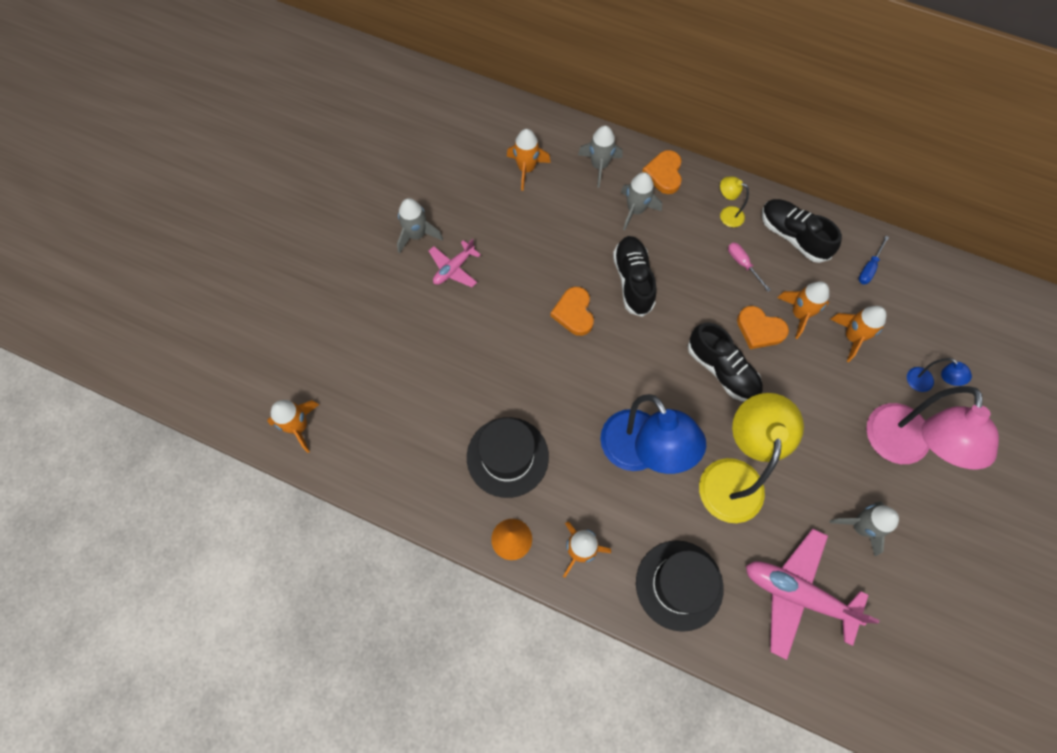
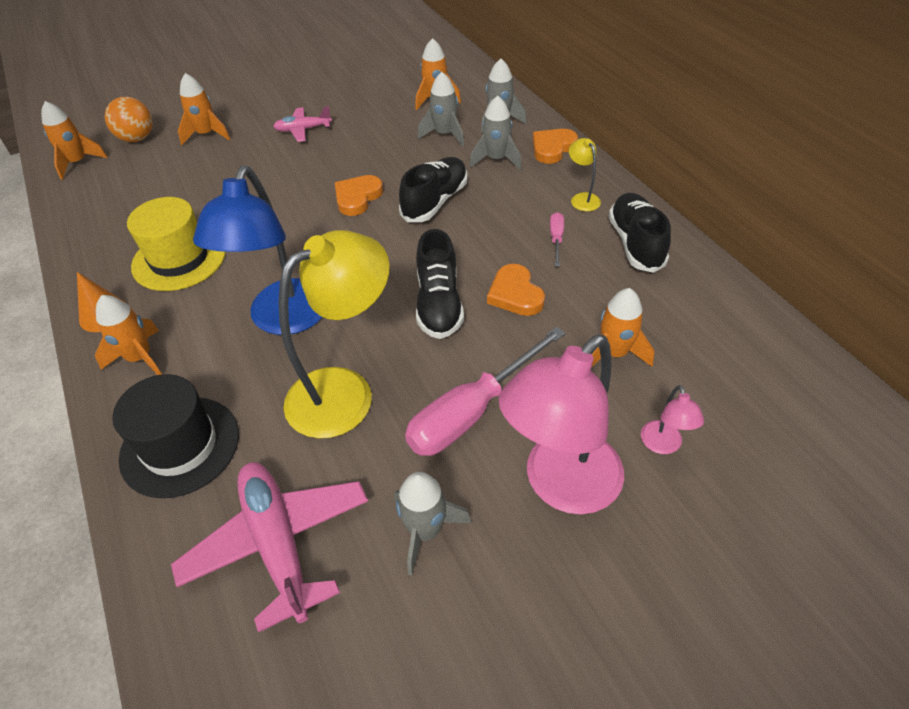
camera: 40 degrees right, 20 degrees down
grey rocket [397,198,443,254] -> grey rocket moved to [417,72,464,147]
black hat [467,417,549,498] -> yellow hat [127,197,225,291]
orange rocket [777,282,829,339] -> orange rocket moved to [178,73,230,145]
blue screwdriver [858,236,889,285] -> none
blue lamp [907,358,972,392] -> pink lamp [641,385,704,454]
none -> orange ball [105,97,153,142]
none -> pink screwdriver [405,327,565,456]

